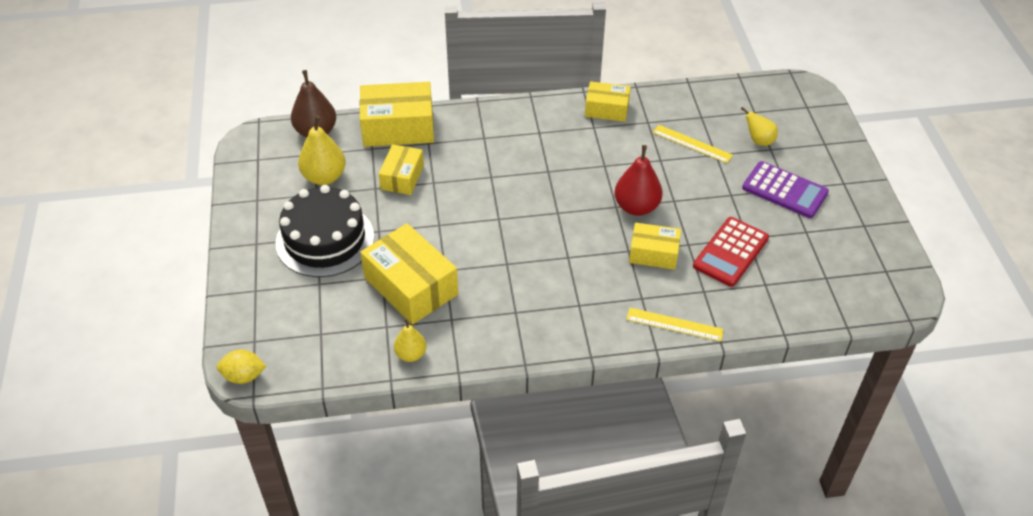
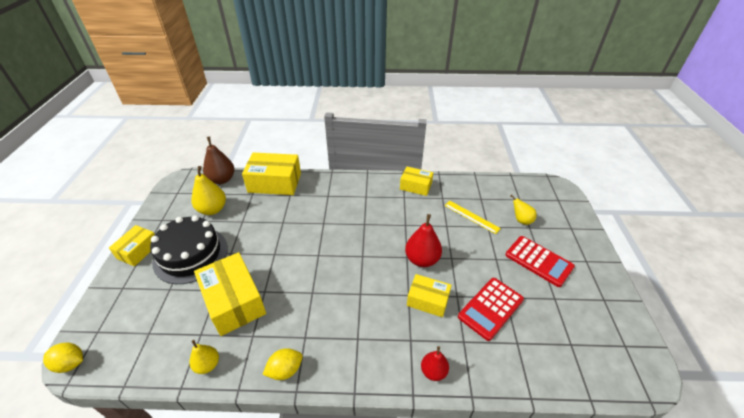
camera: 10 degrees right, 5 degrees down
yellow box [379,144,424,195] -> yellow box moved to [109,225,155,267]
yellow ruler [626,308,724,342] -> red pear [421,346,449,381]
purple calculator [742,161,829,218] -> red calculator [505,236,575,287]
none -> yellow lemon [262,348,303,380]

